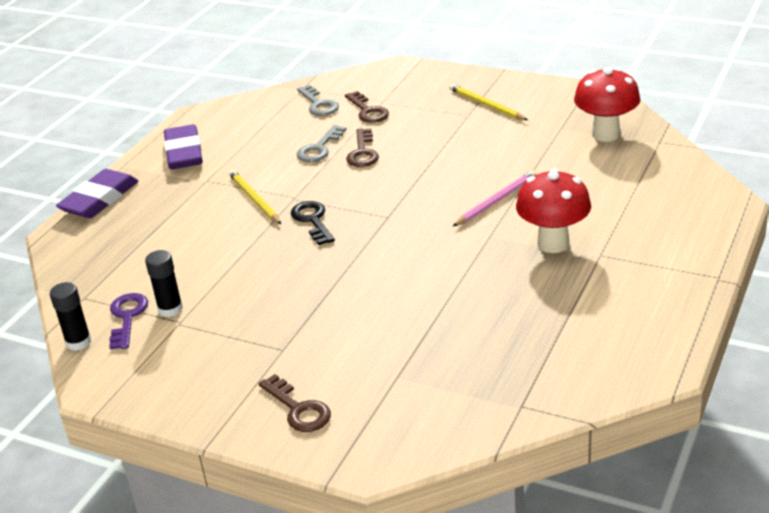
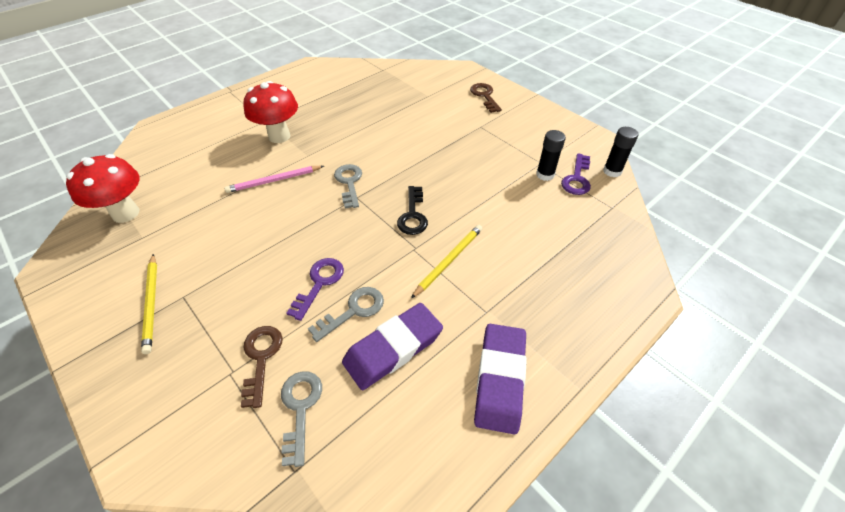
camera: 160 degrees left, 15 degrees up
purple eraser [56,169,138,218] -> purple eraser moved to [342,303,443,390]
yellow pencil [229,170,281,224] -> yellow pencil turned 135 degrees counterclockwise [411,225,483,298]
brown key [346,128,379,167] -> purple key [287,258,344,321]
none -> grey key [334,164,362,208]

